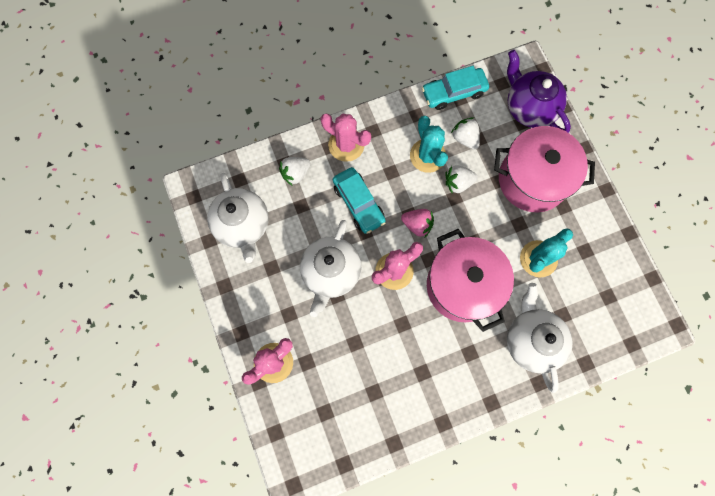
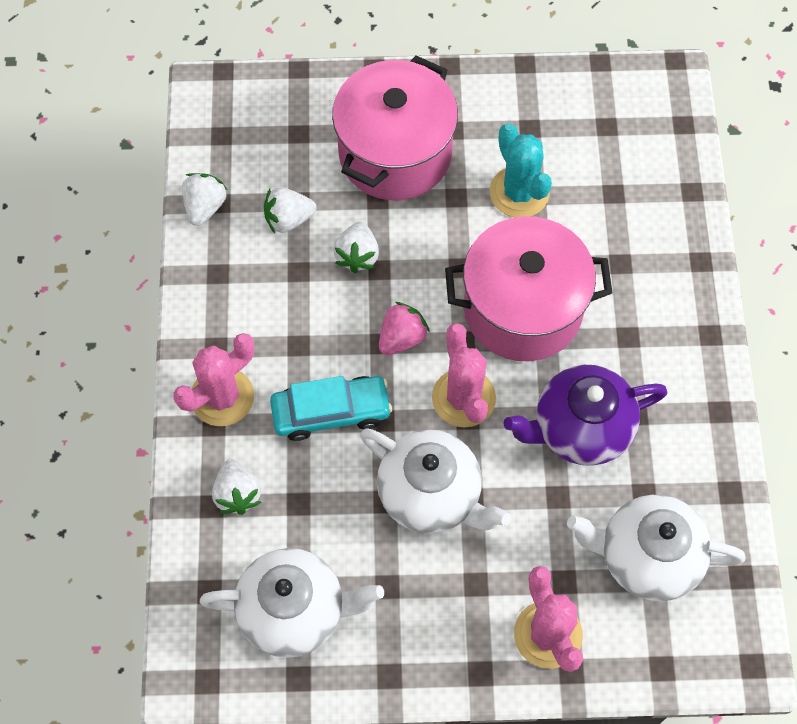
camera: 70 degrees left, 10 degrees down
turquoise cactus [410,116,448,173] -> none
turquoise car [422,66,489,110] -> white strawberry [182,173,227,226]
purple teapot [507,50,571,133] -> purple teapot moved to [503,365,667,466]
white teapot [507,283,573,393] -> white teapot moved to [567,495,745,601]

